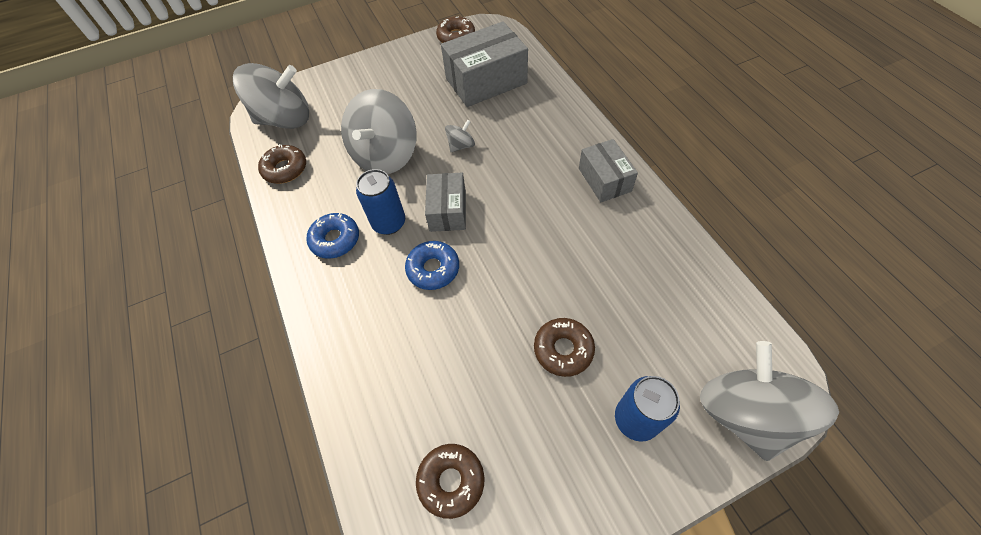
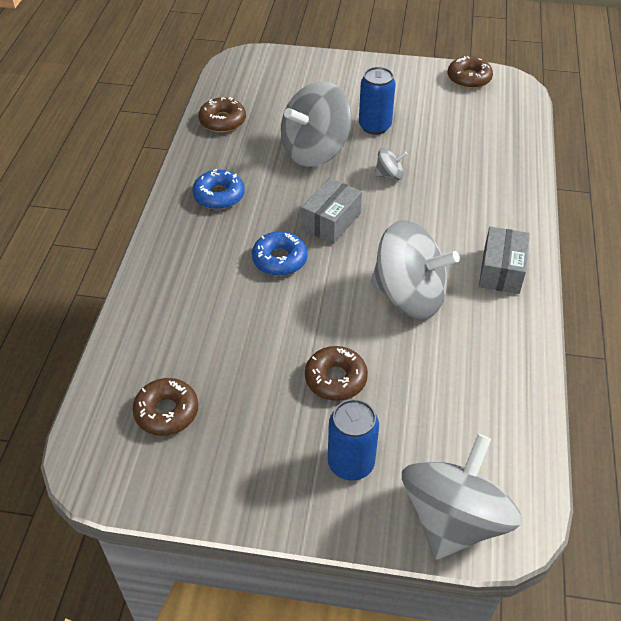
camera: 30 degrees right, 10 degrees down
grey spinning top [233,63,309,129] -> grey spinning top moved to [371,220,460,319]
blue can [356,169,405,235] -> blue can moved to [359,67,396,135]
grey box [441,21,528,107] -> none

